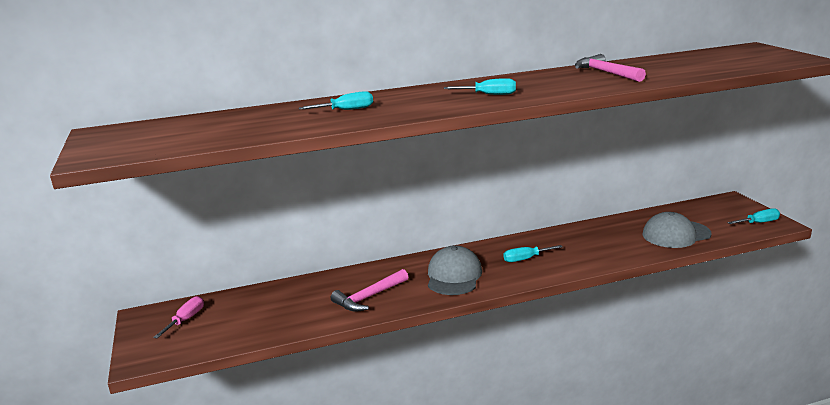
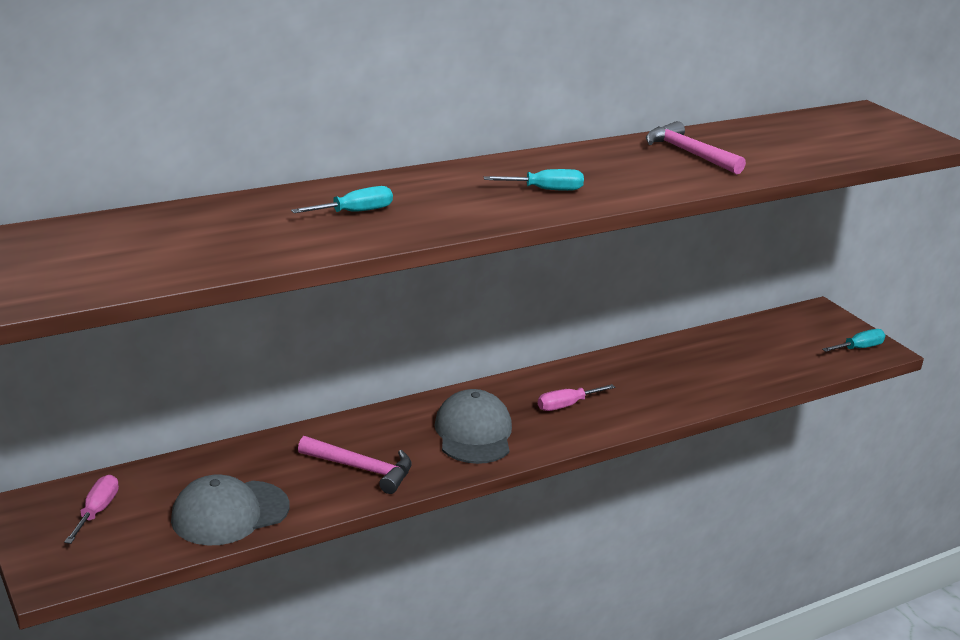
camera: 15 degrees left, 5 degrees up
pink hammer [331,269,408,312] -> pink hammer turned 105 degrees counterclockwise [298,436,411,494]
turquoise screwdriver [503,245,563,262] -> pink screwdriver [538,384,615,411]
grey cap [642,212,711,248] -> grey cap moved to [171,475,289,546]

